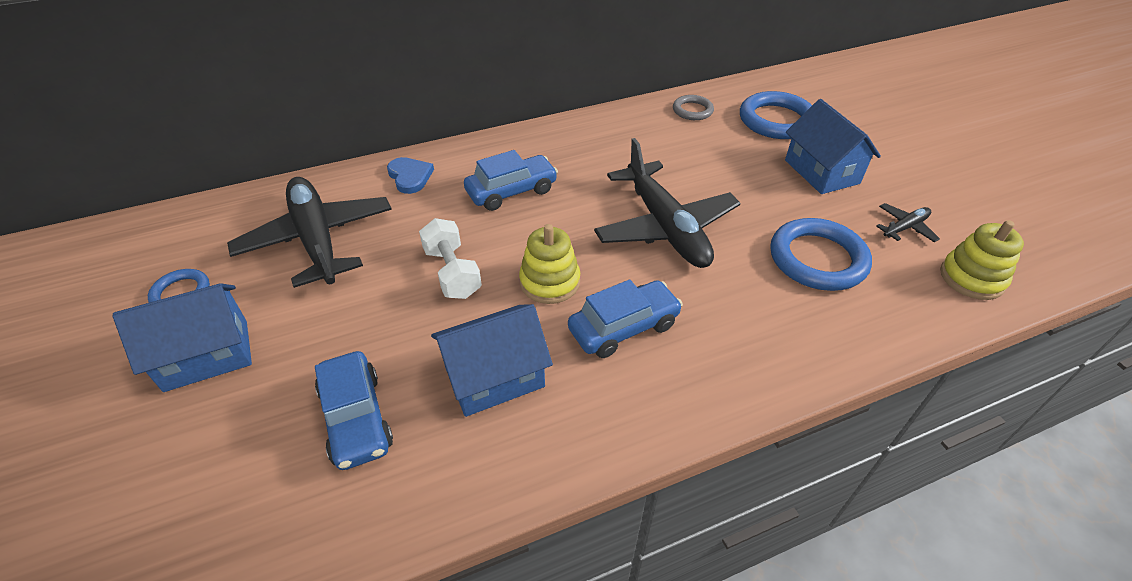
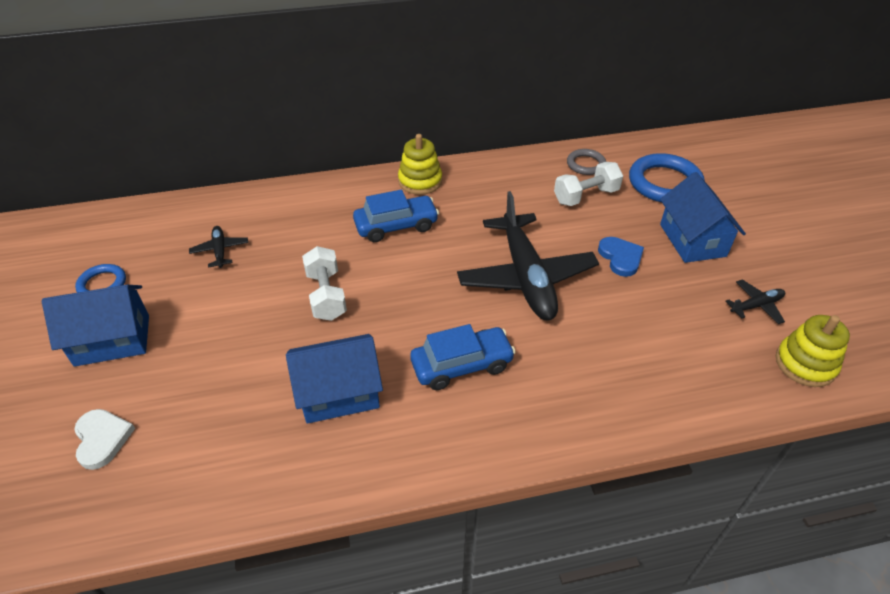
camera: 10 degrees right, 0 degrees up
black plane [227,177,392,288] -> black plane [189,226,248,268], size x0.43
blue car [315,351,393,470] -> none
blue heart [387,157,434,194] -> blue heart moved to [598,237,644,277]
yellow stacking toy [519,224,580,304] -> yellow stacking toy moved to [398,134,442,195]
blue ring [770,218,872,291] -> none
none -> white heart [74,409,135,470]
none -> white dumbbell [554,162,623,206]

